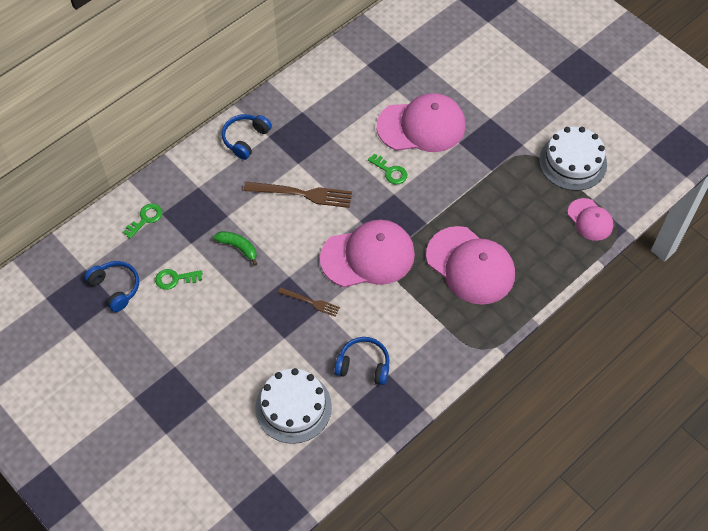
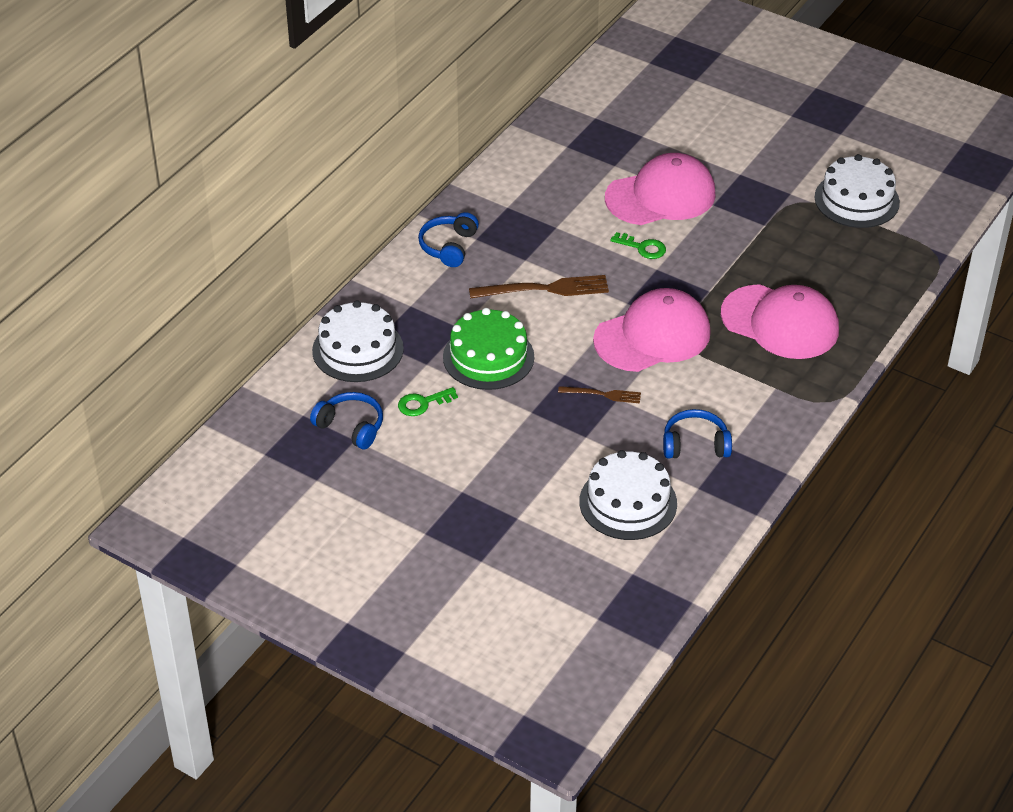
camera: 15 degrees left, 15 degrees down
green key [123,204,162,239] -> white cake [312,300,404,382]
green banana [213,231,257,266] -> green cake [443,308,534,390]
pink cap [568,198,613,241] -> none

